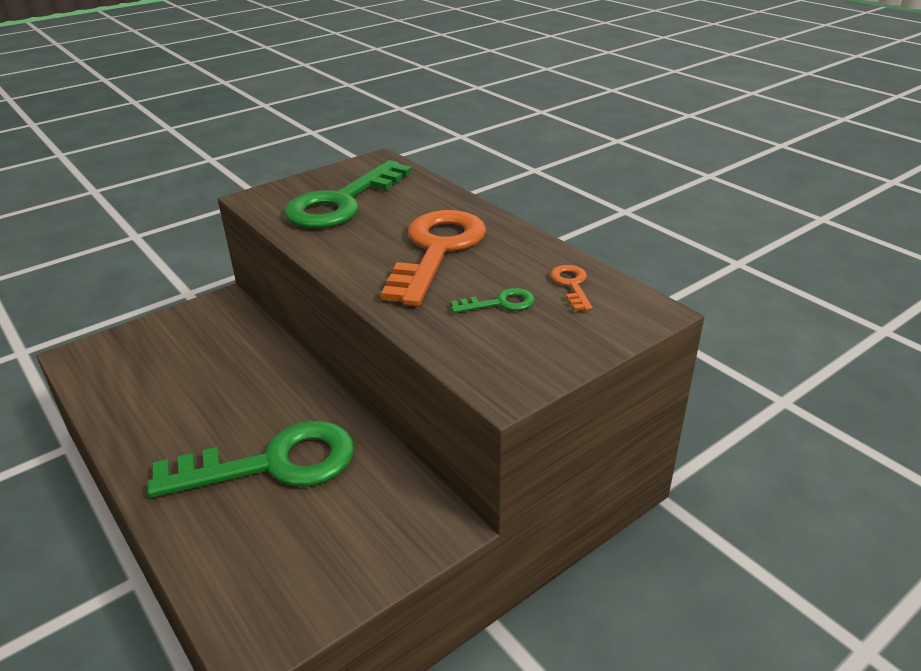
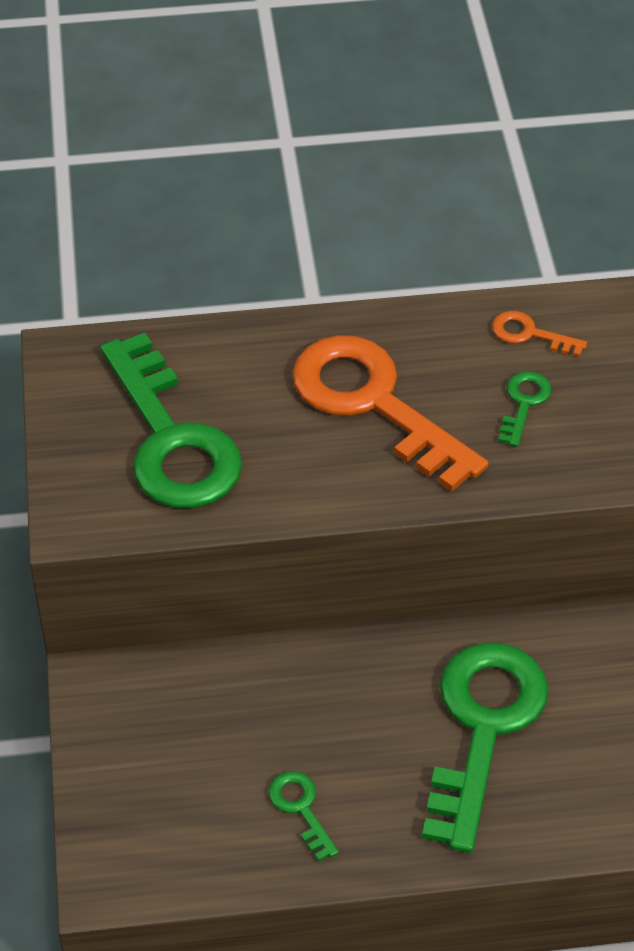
camera: 60 degrees left, 15 degrees up
none -> green key [268,771,339,861]

